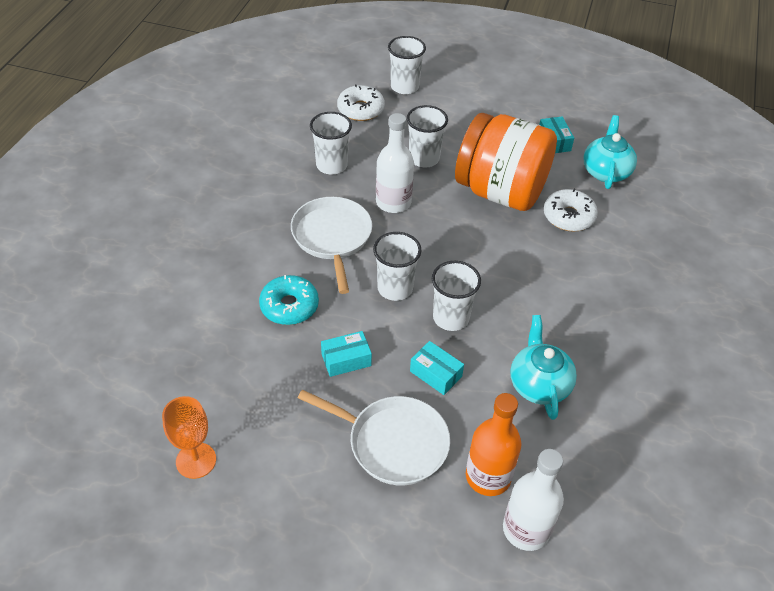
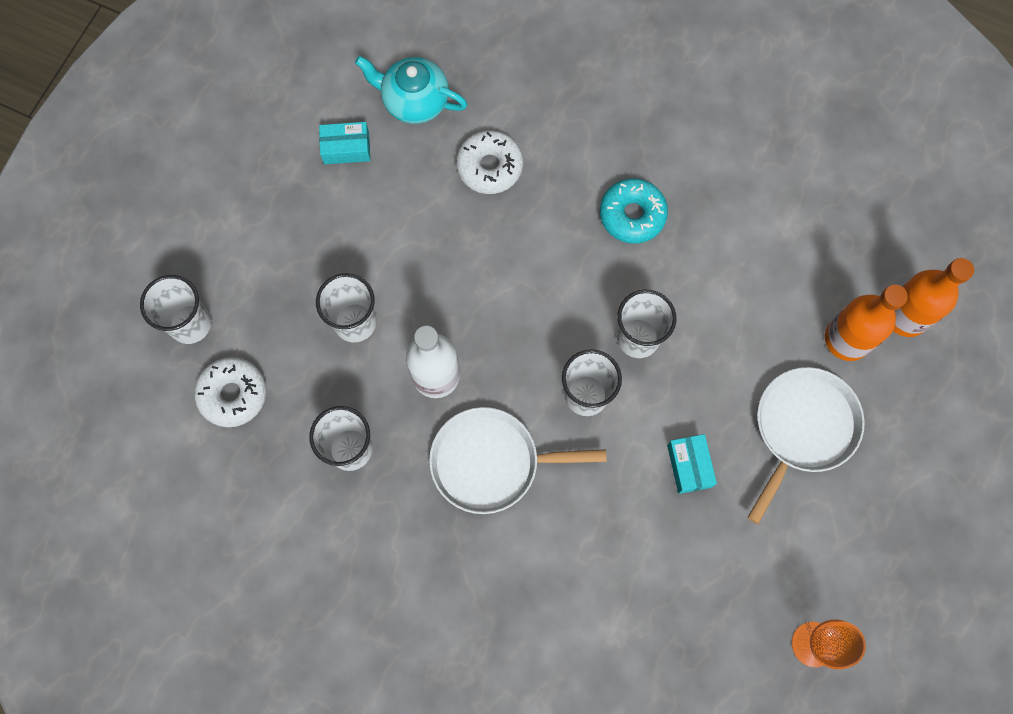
camera: 80 degrees left, 25 degrees up
turquoise donut [259,275,319,325] -> turquoise donut moved to [600,179,668,243]
turquoise box [410,341,464,395] -> none
orange jar [455,113,557,211] -> none
white bottle [503,449,564,551] -> orange bottle [893,258,974,337]
turquoise teapot [510,315,577,420] -> none

